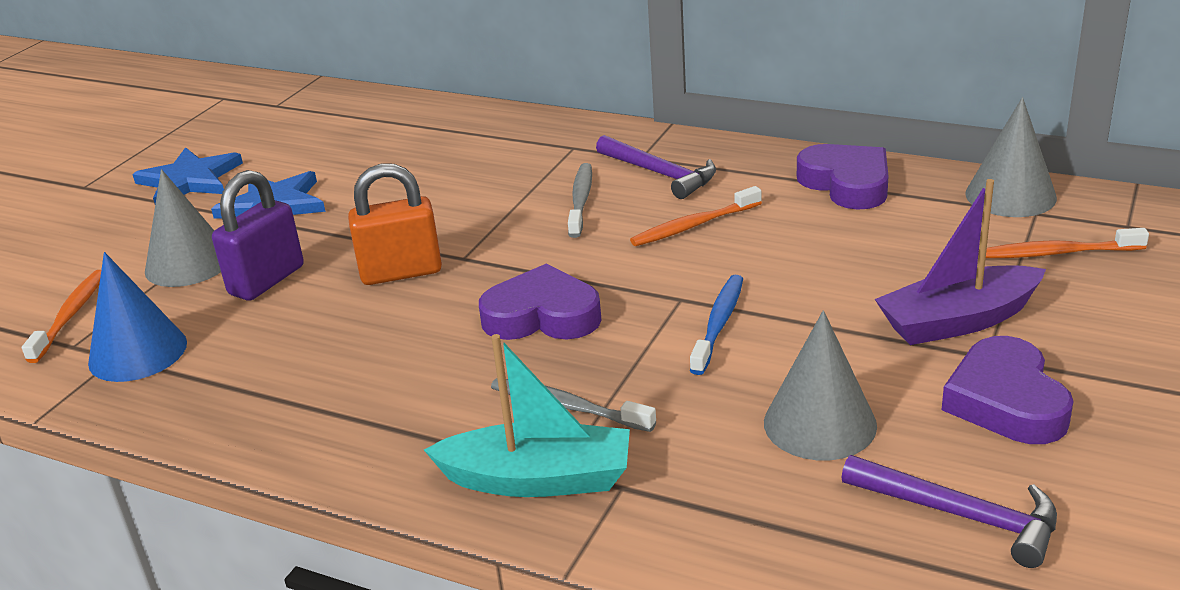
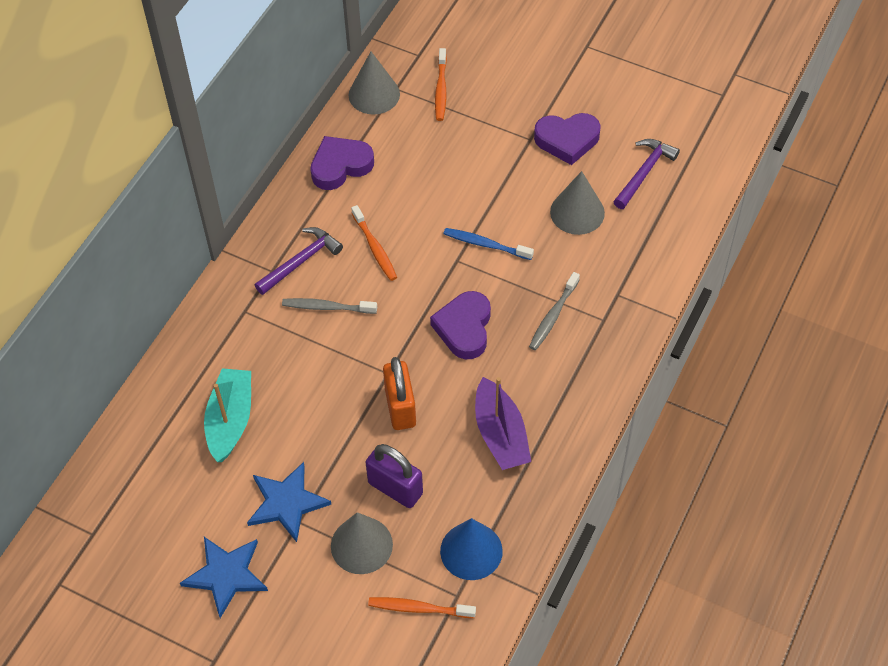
camera: 90 degrees left, 25 degrees up
turquoise boat [424,334,630,497] -> turquoise boat moved to [204,368,251,462]
purple boat [875,179,1046,345] -> purple boat moved to [475,377,531,470]

